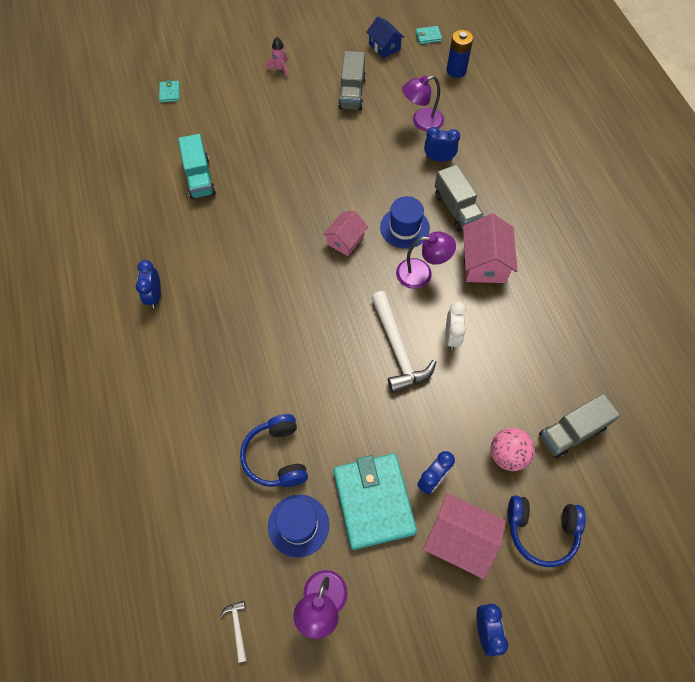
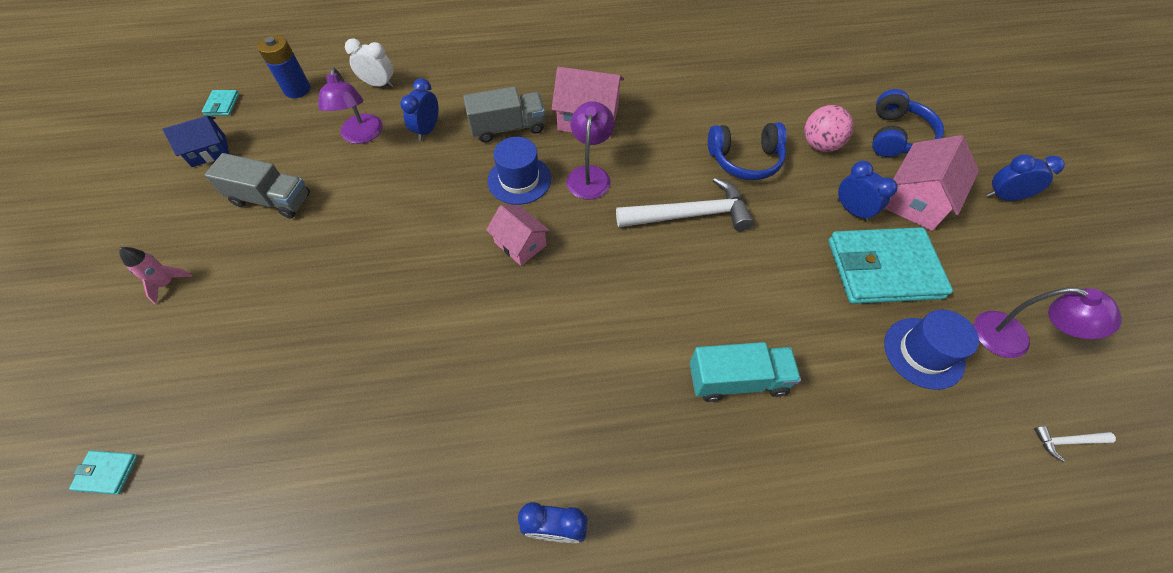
camera: 80 degrees left, 5 degrees down
turquoise truck [178,134,216,199] -> turquoise truck moved to [690,342,801,402]
blue headphones [240,414,308,487] -> blue headphones moved to [708,122,787,180]
white clock [446,302,466,350] -> white clock moved to [345,38,394,88]
grey truck [539,393,621,459] -> none

